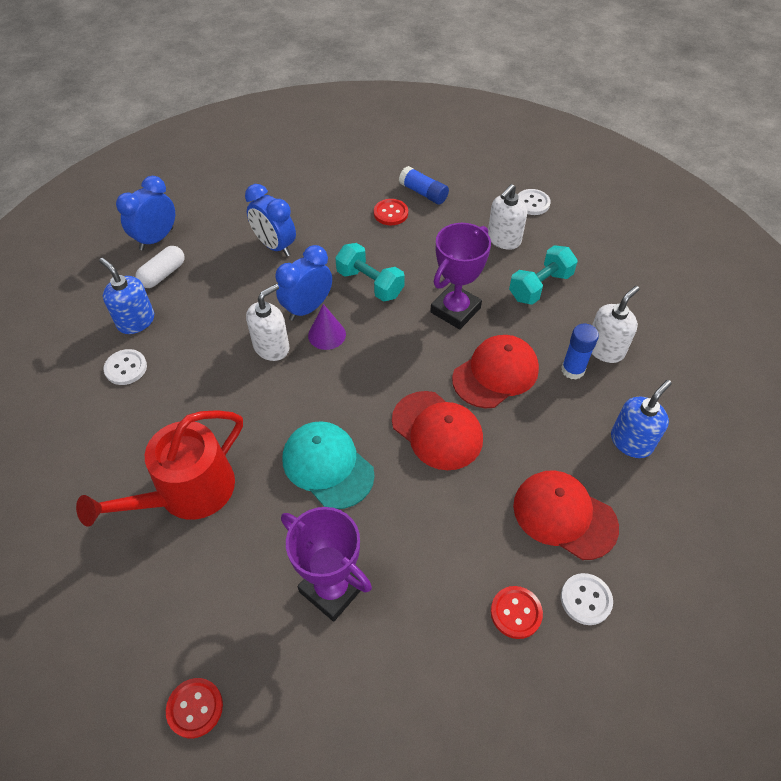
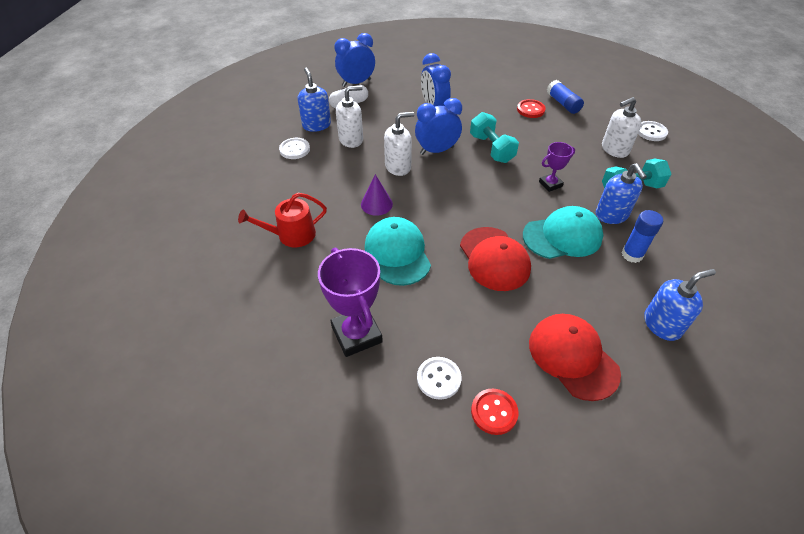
camera: 25 degrees right, 5 degrees down
red watering can [76,410,243,527] -> red watering can [238,193,327,247], size x0.63
red button [166,678,223,738] -> none
purple cone [308,304,346,350] -> purple cone moved to [361,174,393,216]
purple trophy [430,223,491,329] -> purple trophy [539,142,575,192], size x0.56
red cap [452,335,539,408] -> turquoise cap [523,206,603,259]
white button [561,573,613,625] -> white button moved to [417,357,462,400]
white soap dispenser [592,286,639,363] -> white soap dispenser moved to [336,86,363,148]
none -> blue soap dispenser [596,163,647,224]

